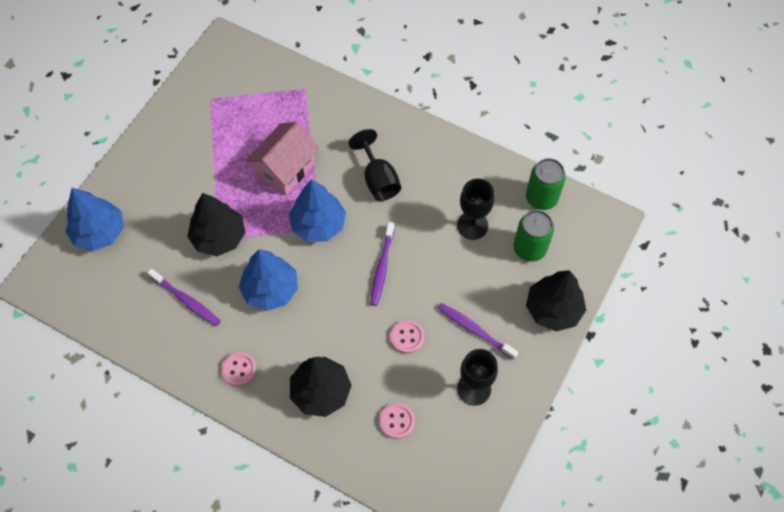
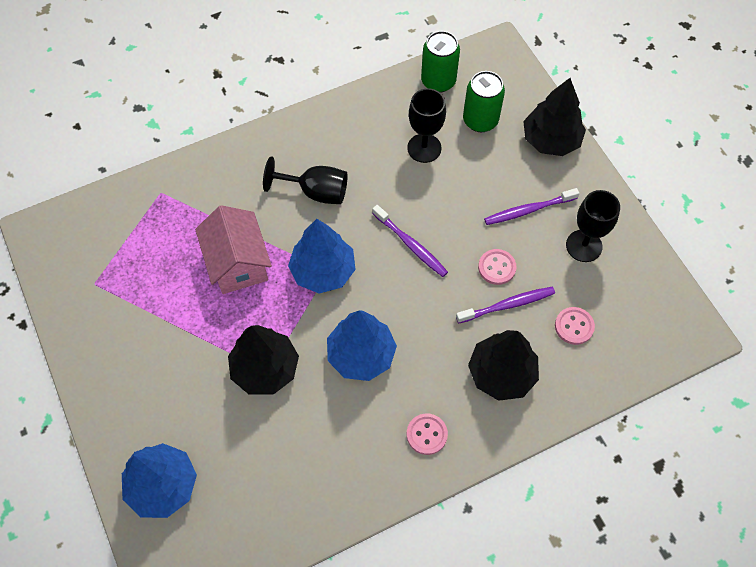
camera: 55 degrees left, 0 degrees up
purple toothbrush [148,269,221,326] -> purple toothbrush moved to [456,287,555,323]

